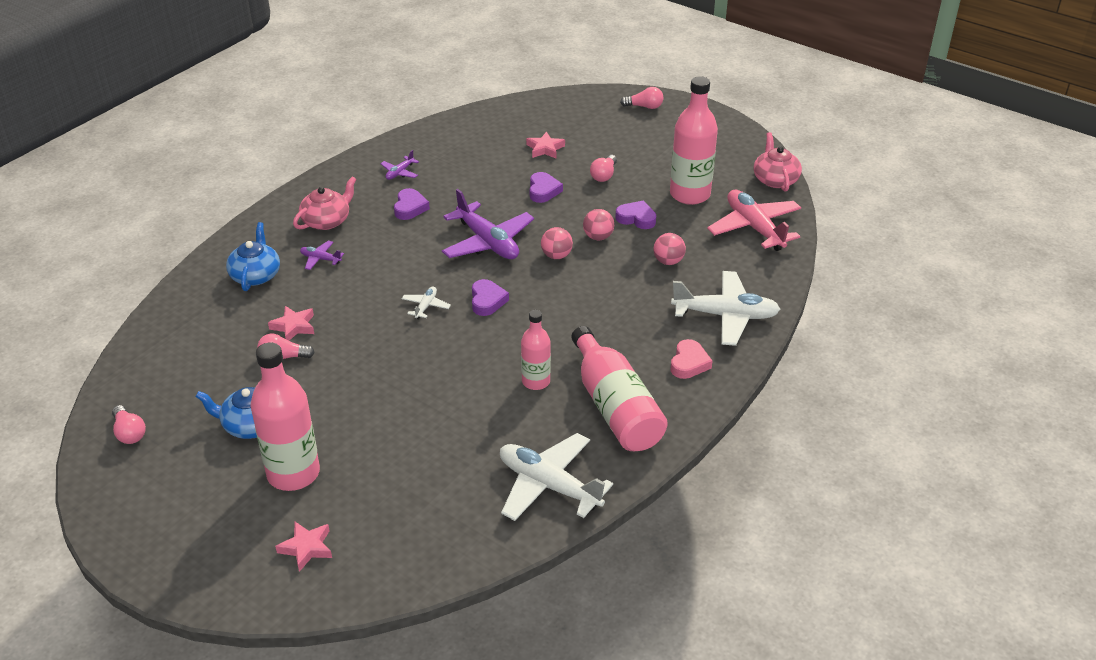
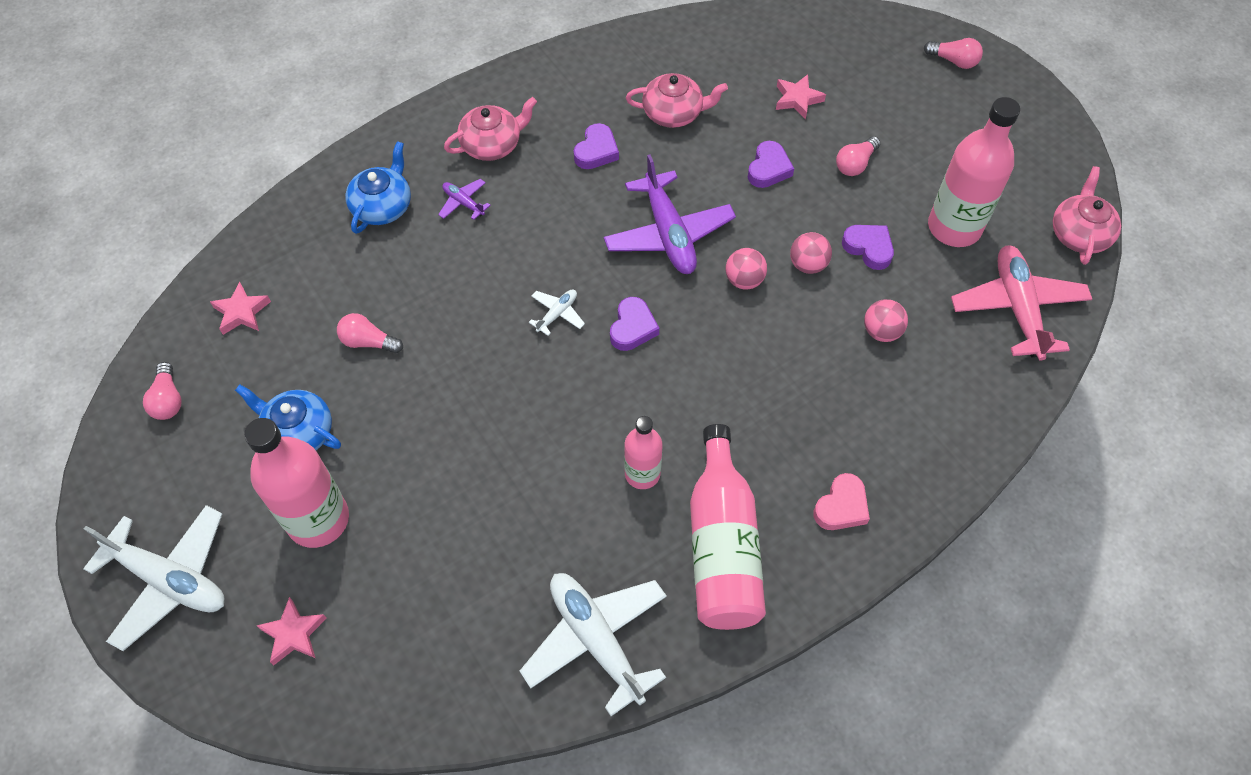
camera: 20 degrees right, 20 degrees up
pink star [268,306,314,341] -> pink star moved to [210,282,271,335]
purple plane [380,150,419,180] -> none
white plane [671,271,781,346] -> white plane moved to [83,505,225,651]
none -> pink teapot [626,73,728,128]

